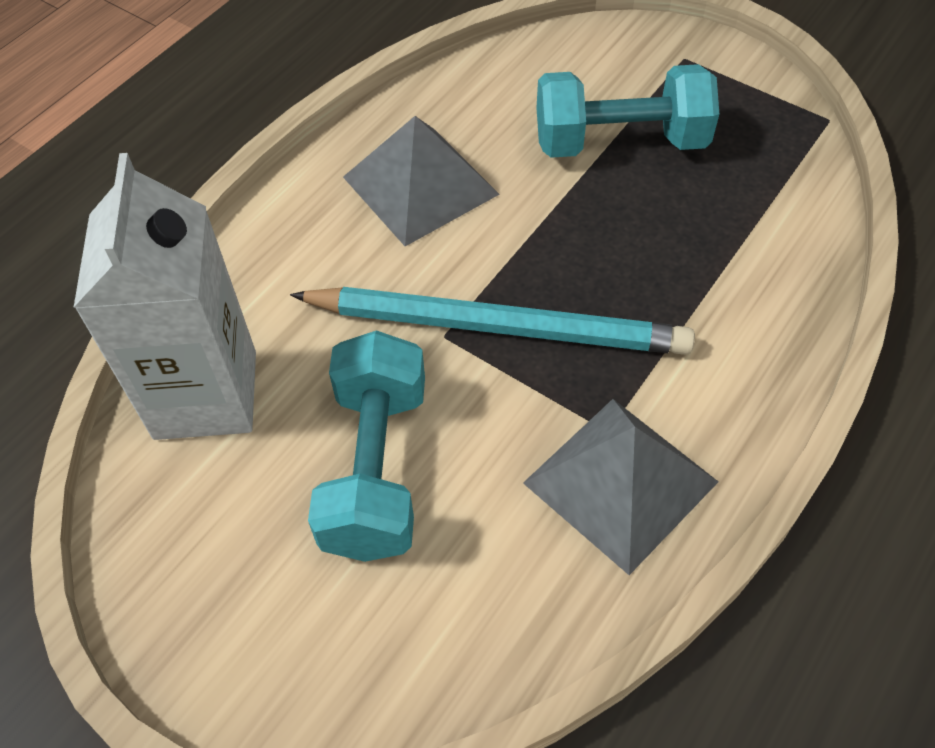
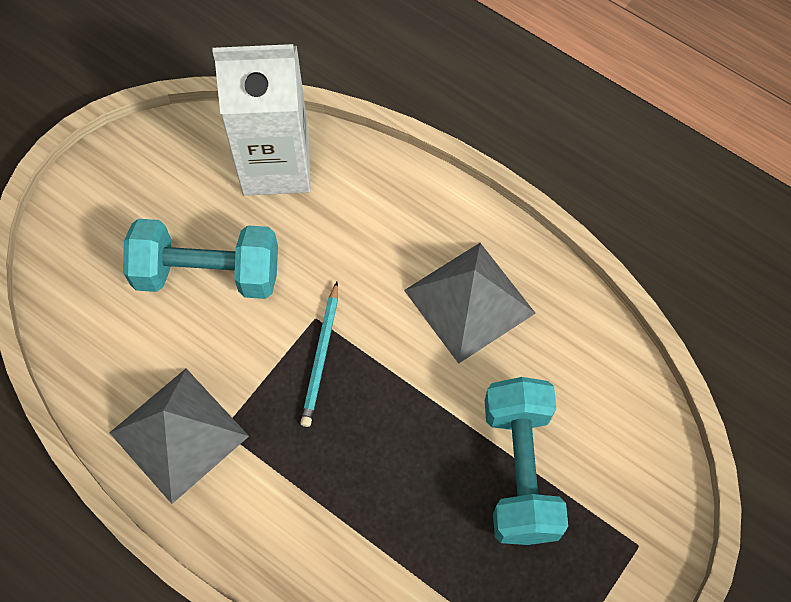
camera: 90 degrees right, 10 degrees up
turquoise pencil [290,287,695,355] -> turquoise pencil [300,282,338,427], size x0.50

